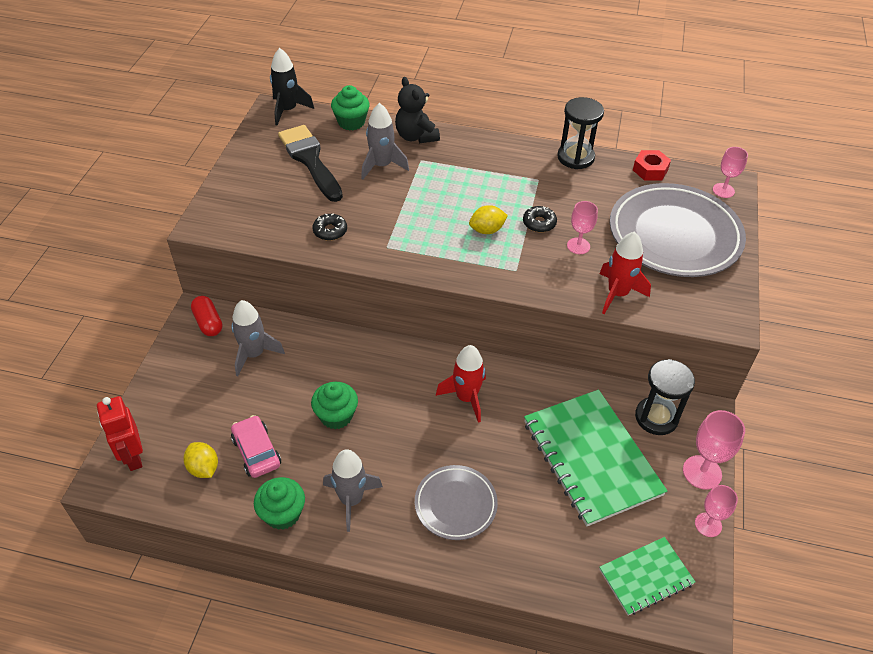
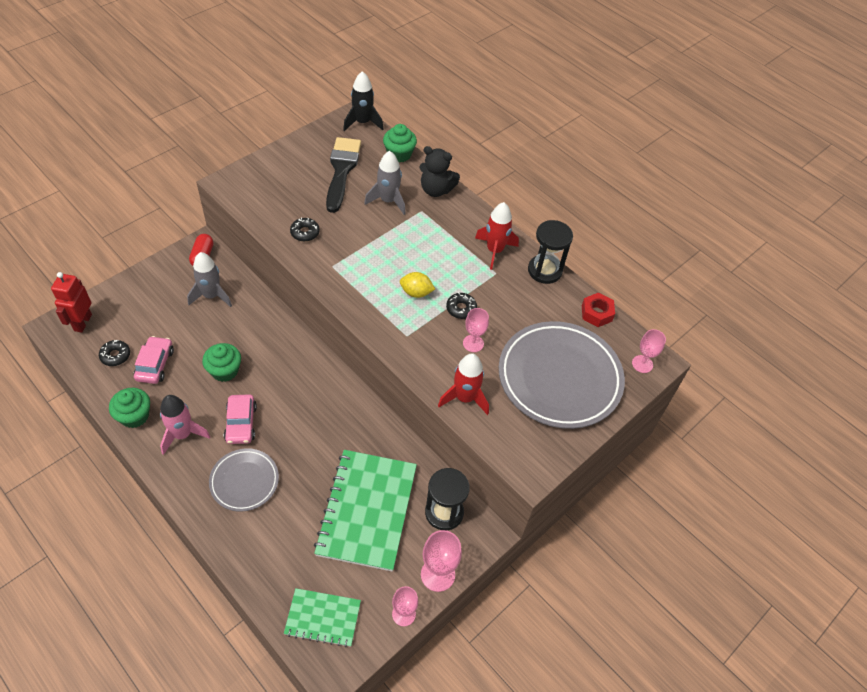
camera: 30 degrees right, 5 degrees up
yellow lemon [183,442,218,478] -> black donut [99,340,130,366]
grey rocket [323,449,383,532] -> pink rocket [160,395,211,455]
black teddy bear [395,77,440,143] -> black teddy bear turned 75 degrees counterclockwise [419,146,460,197]
red rocket [436,345,486,423] -> red rocket moved to [475,202,519,270]
none -> pink car [224,394,257,444]

